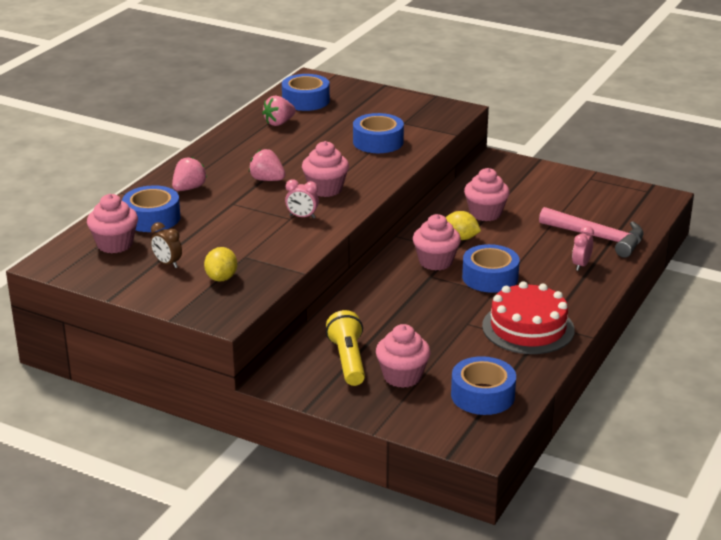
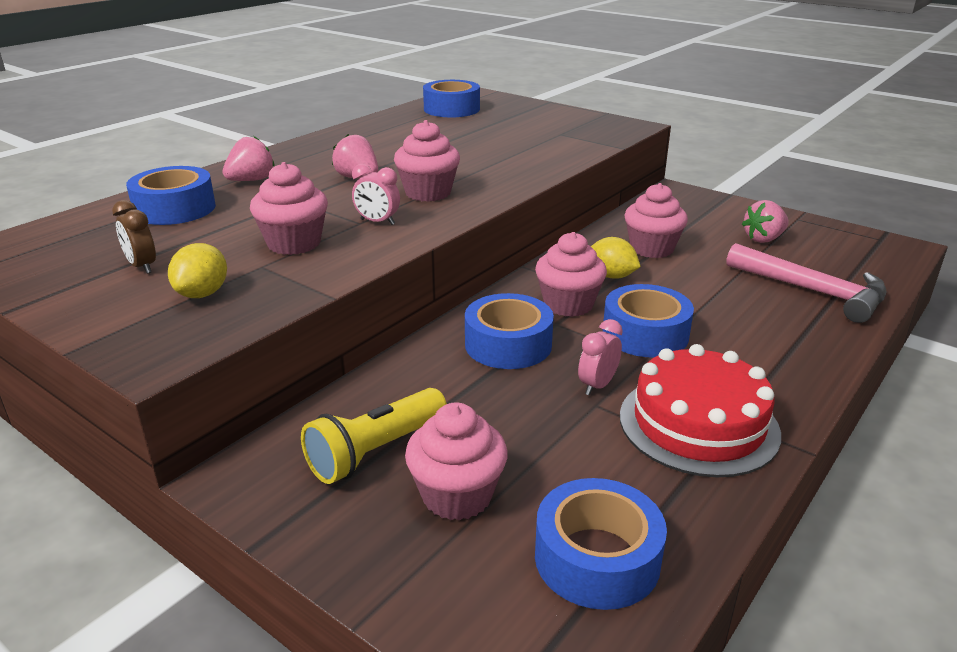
camera: 10 degrees right, 0 degrees up
pink cupcake [87,194,138,253] -> pink cupcake moved to [250,162,328,255]
pink strawberry [262,96,296,126] -> pink strawberry moved to [742,200,789,243]
yellow flashlight [326,310,365,386] -> yellow flashlight turned 135 degrees counterclockwise [301,388,447,484]
blue tape [353,113,404,153] -> blue tape moved to [465,293,554,369]
pink clock [572,226,594,271] -> pink clock moved to [578,319,623,396]

